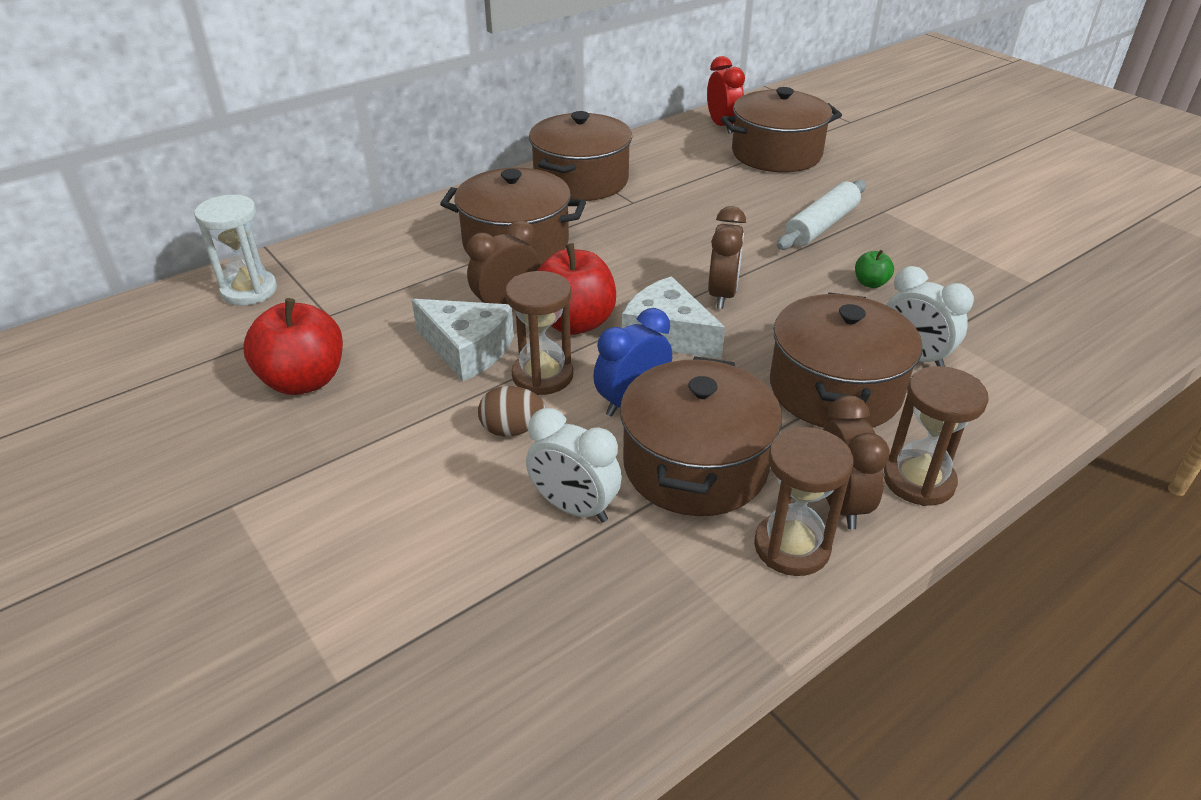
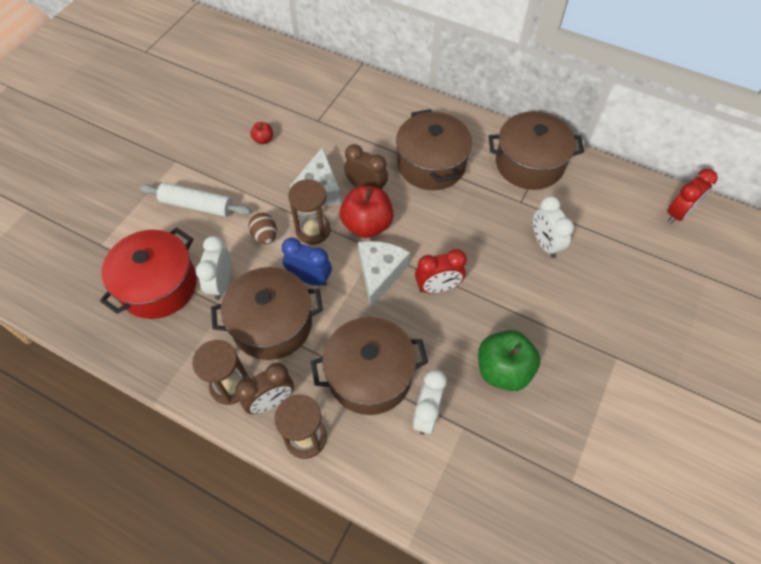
camera: 65 degrees right, 20 degrees up
white hourglass [194,194,277,306] -> none
red apple [244,298,343,395] -> red apple [250,122,273,144], size x0.47
brown clock [708,206,746,309] -> red clock [415,249,467,294]
brown pot [721,87,842,172] -> none
white rolling pin [777,180,866,250] -> white rolling pin moved to [140,183,251,217]
green apple [855,250,894,288] -> green apple [478,330,540,391], size x2.14
none -> red pot [100,228,197,319]
none -> white clock [533,196,574,258]

